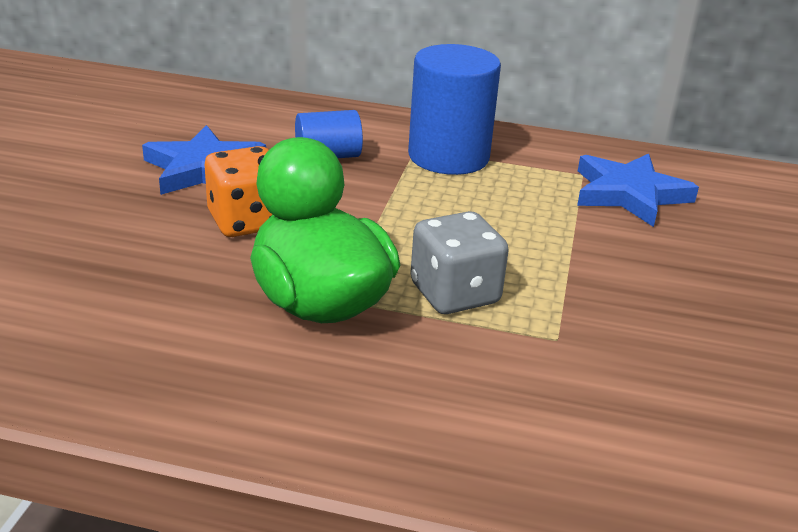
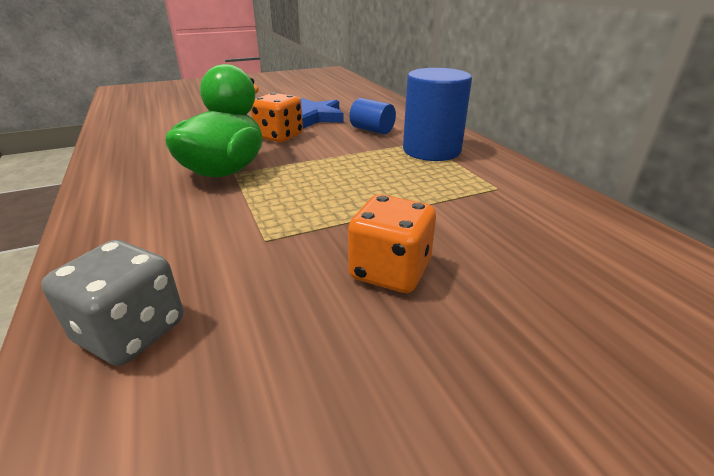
camera: 55 degrees right, 0 degrees up
grey dice [410,211,509,314] -> grey dice moved to [41,240,183,366]
blue star [577,154,699,227] -> none
none -> orange dice [348,194,436,293]

